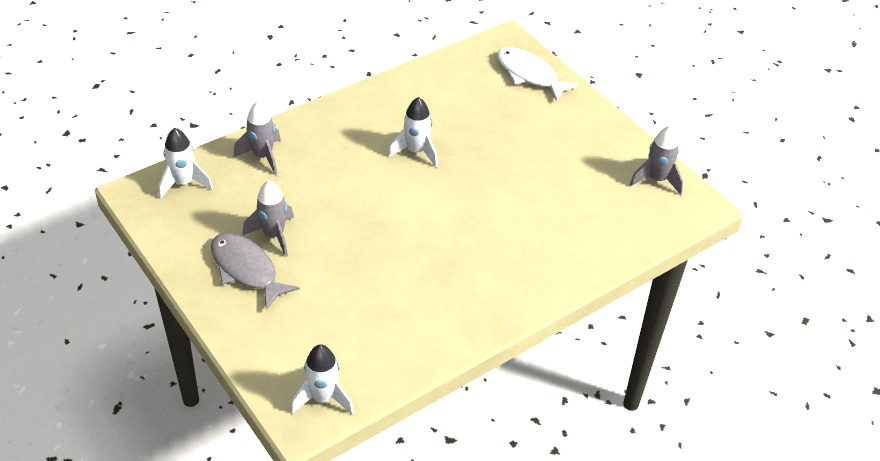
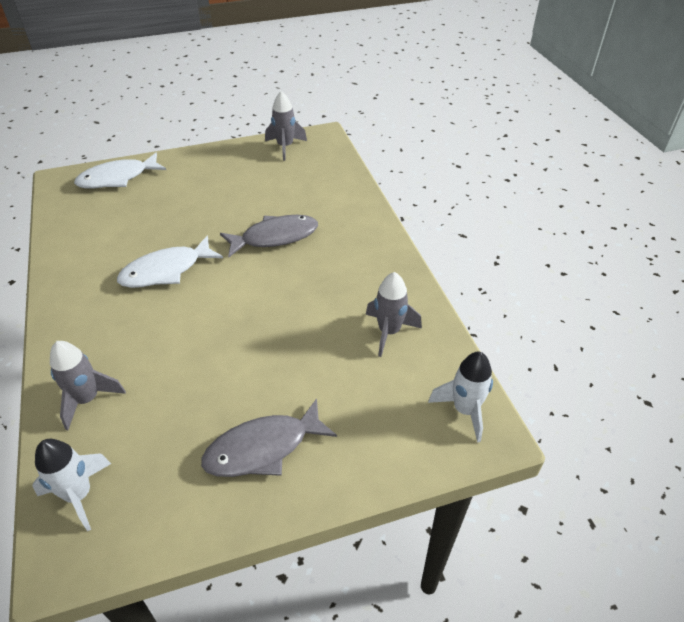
camera: 70 degrees left, 0 degrees up
grey rocket [243,180,294,257] -> grey rocket moved to [366,272,422,357]
white rocket [388,97,438,167] -> white fish [117,236,223,288]
none -> grey fish [220,215,318,257]

